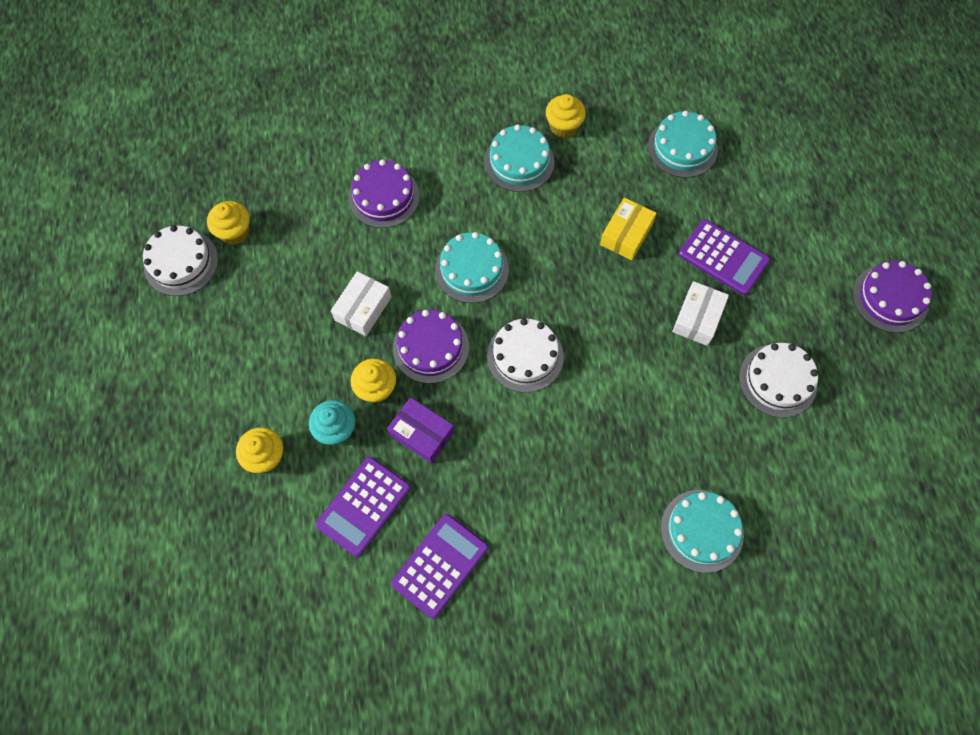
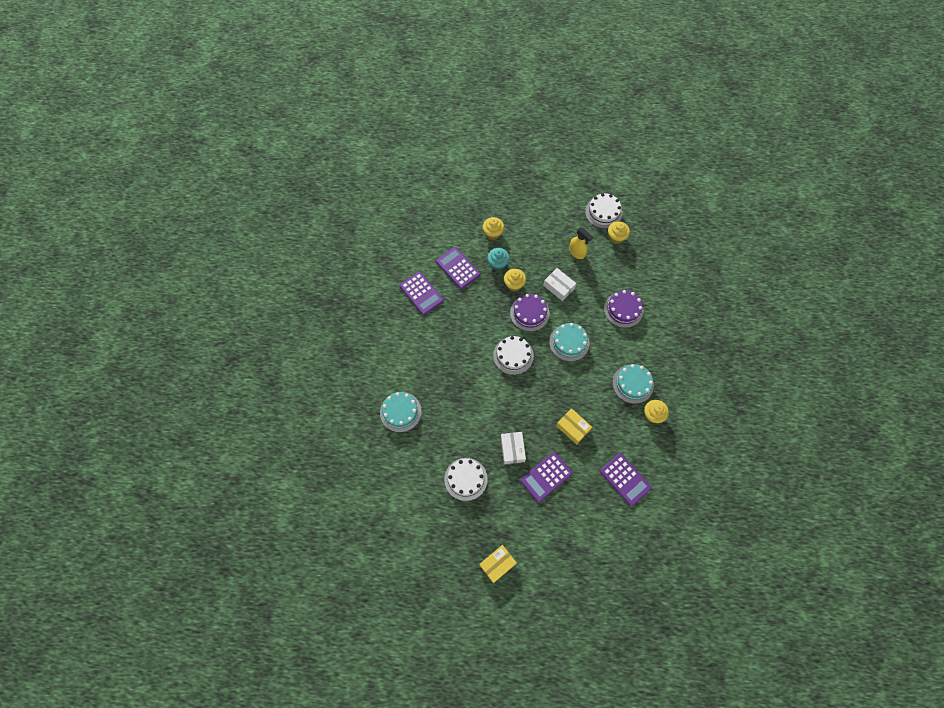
camera: 105 degrees right, 0 degrees up
purple box [387,397,454,464] -> none
turquoise cake [648,111,718,178] -> purple calculator [600,453,652,506]
white box [672,281,729,346] -> white box turned 45 degrees clockwise [501,432,526,464]
purple cake [853,261,932,333] -> yellow box [479,545,517,583]
none -> yellow spray bottle [569,228,593,259]

